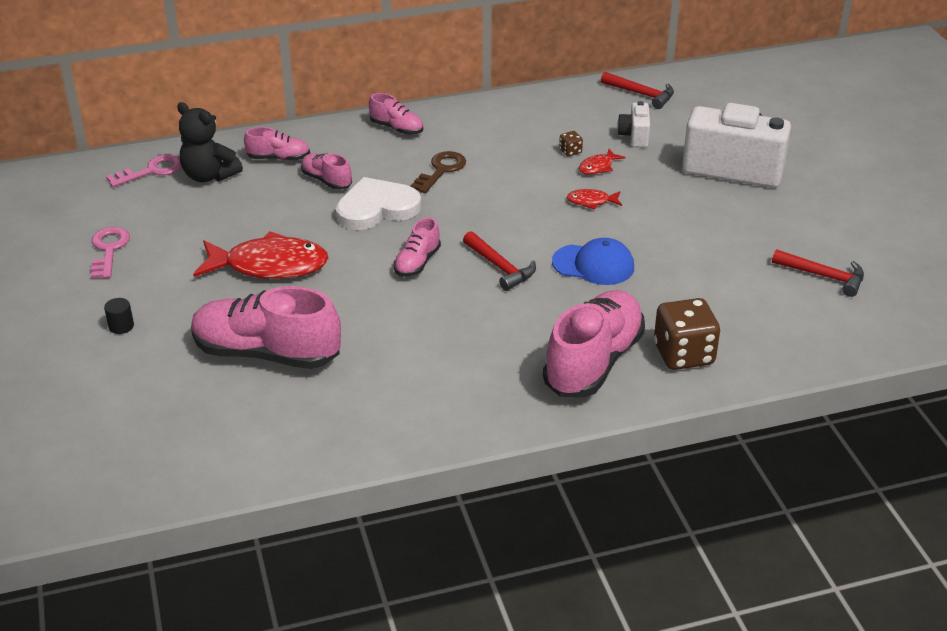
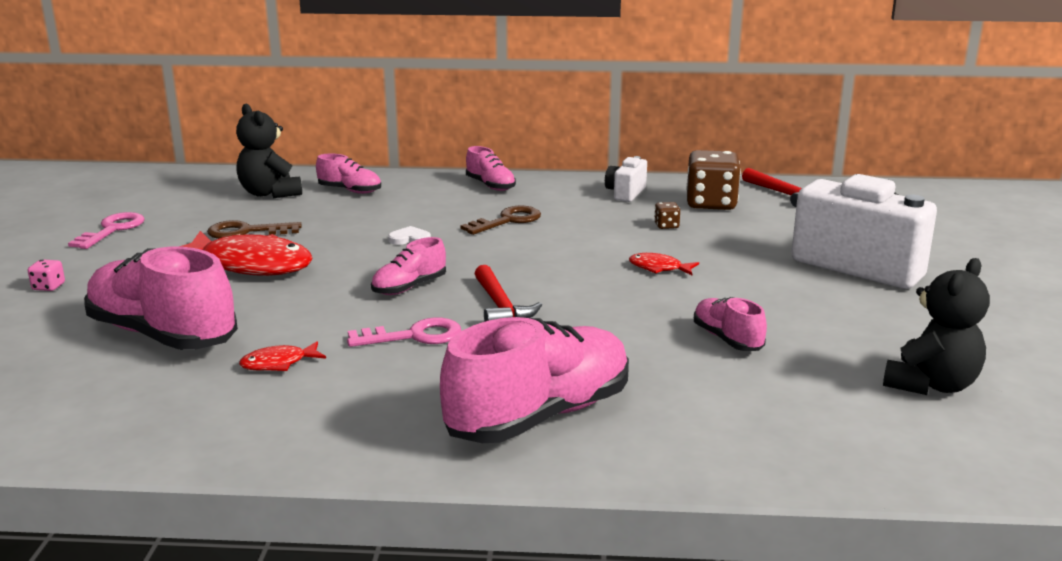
camera: 20 degrees right, 15 degrees down
black cylinder [104,298,134,334] -> pink dice [28,259,65,291]
pink key [106,155,182,187] -> pink key moved to [347,317,461,347]
pink shoe [301,153,352,190] -> pink shoe moved to [694,297,767,351]
white heart [336,177,421,230] -> white heart [388,226,431,245], size x0.41
blue cap [552,238,634,285] -> none
red fish [579,149,625,175] -> red fish moved to [239,341,326,371]
white camera [617,101,650,147] -> white camera moved to [605,156,647,202]
brown dice [654,298,720,370] -> brown dice moved to [686,150,741,210]
red hammer [772,249,864,297] -> black teddy bear [883,258,990,395]
none -> brown key [207,220,302,239]

